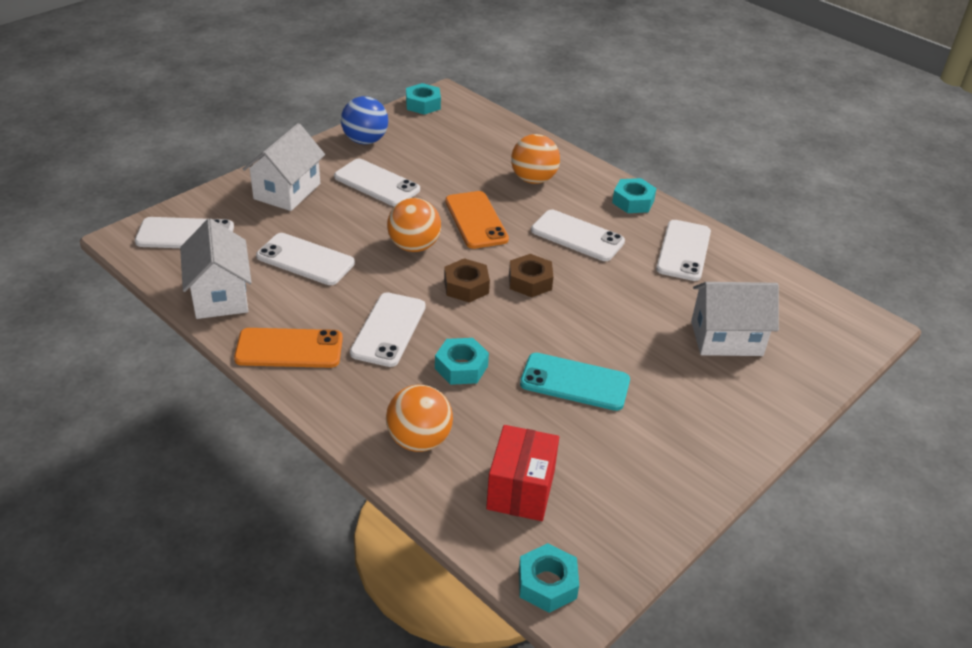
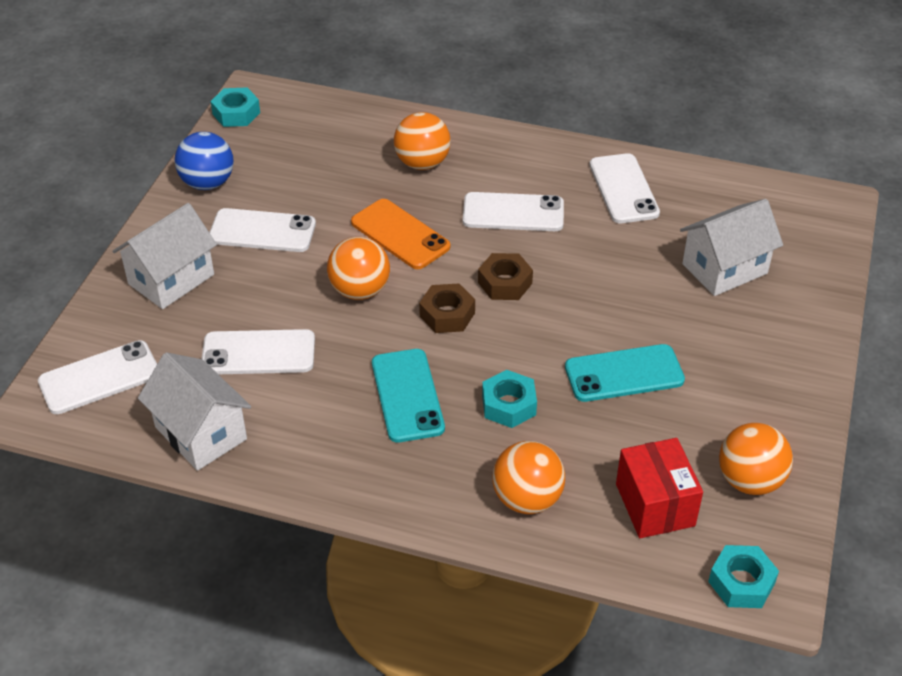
camera: 25 degrees left, 5 degrees up
orange phone [234,328,343,368] -> none
white house [242,123,325,211] -> white house turned 45 degrees clockwise [112,203,217,309]
white phone [350,292,426,367] -> turquoise phone [372,349,445,442]
turquoise nut [612,178,657,213] -> none
none -> orange ball [719,423,793,495]

